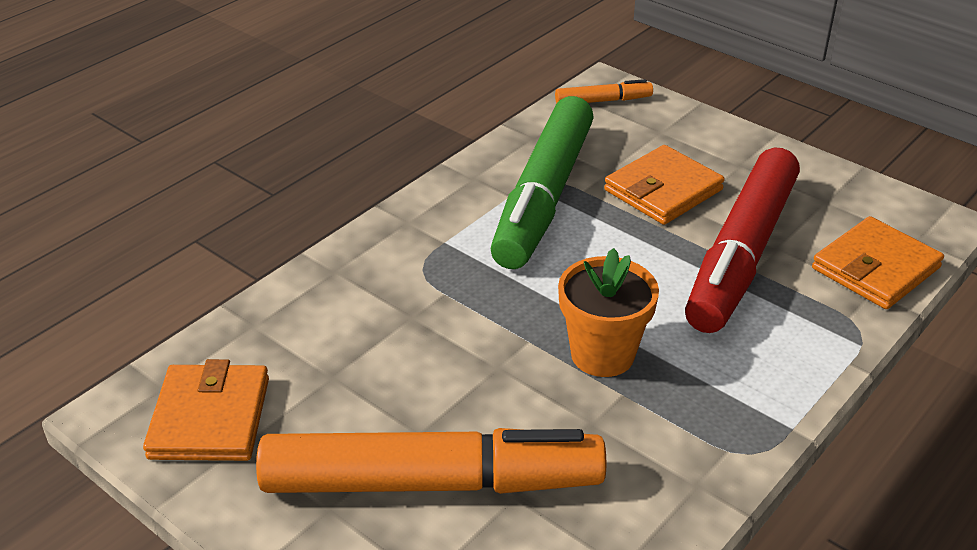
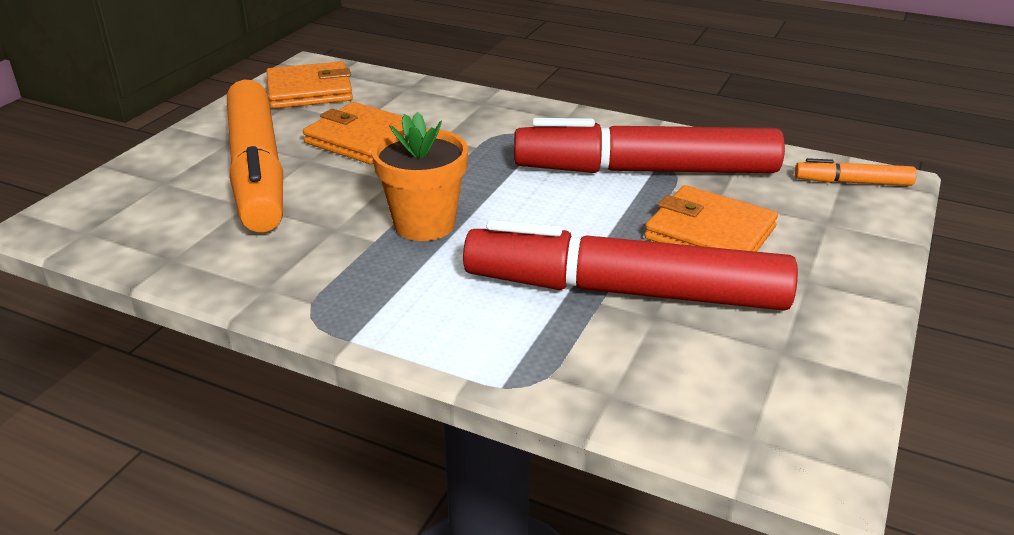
camera: 75 degrees right, 5 degrees down
green marker [490,96,594,269] -> red marker [514,118,785,173]
orange marker [555,79,653,103] -> orange marker turned 120 degrees clockwise [795,158,917,186]
orange wallet [812,216,944,309] -> orange wallet moved to [303,102,412,164]

